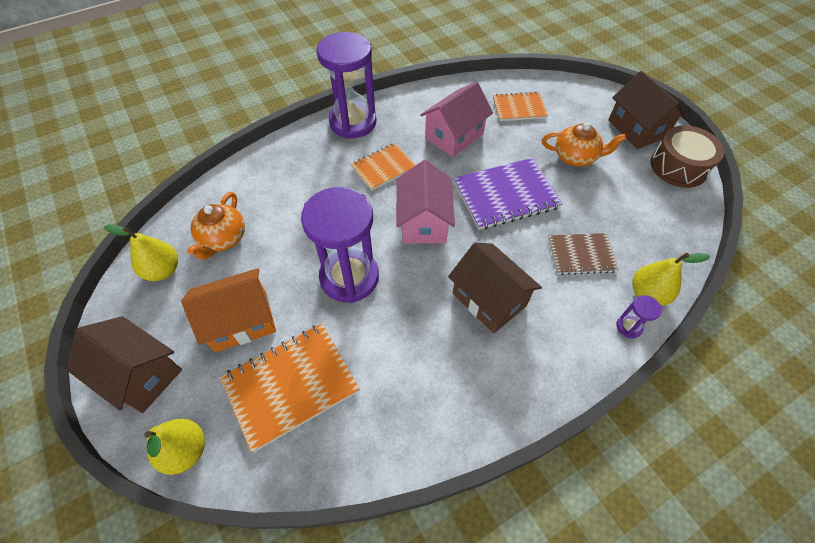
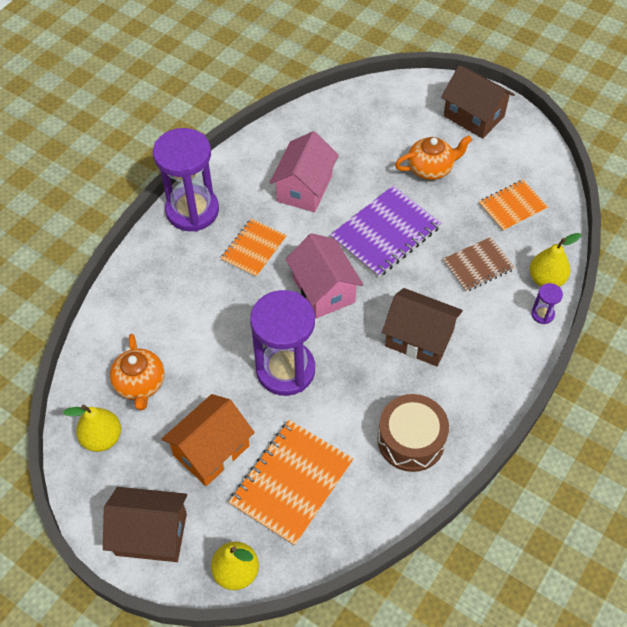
camera: 25 degrees left, 0 degrees up
orange notebook [493,91,548,121] -> orange notebook moved to [479,180,548,232]
brown drum [650,125,724,188] -> brown drum moved to [377,394,449,472]

